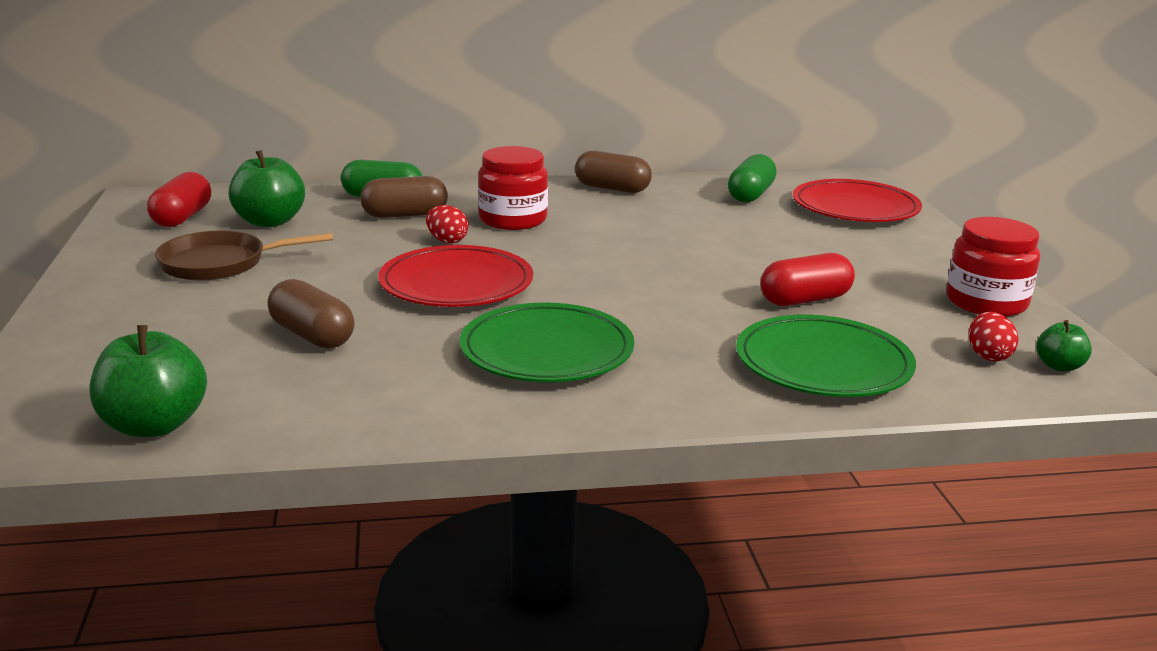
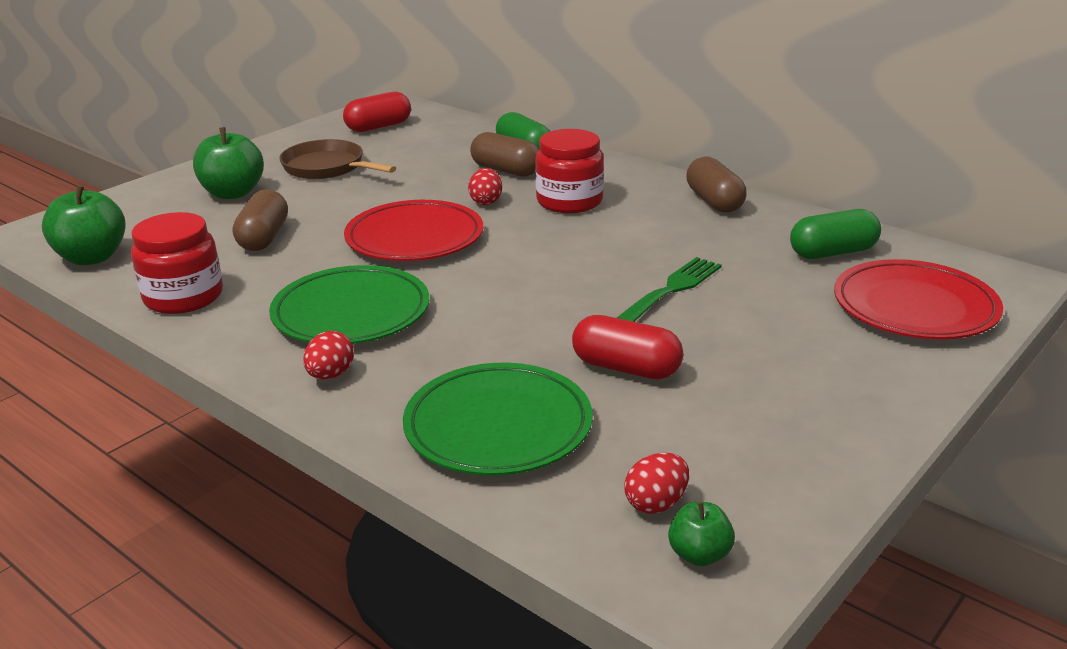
camera: 50 degrees right, 5 degrees up
green apple [229,150,305,227] -> green apple moved to [193,127,264,199]
red jar [947,217,1040,317] -> red jar moved to [131,212,223,314]
none -> red egg [303,331,354,379]
none -> green fork [617,257,722,322]

